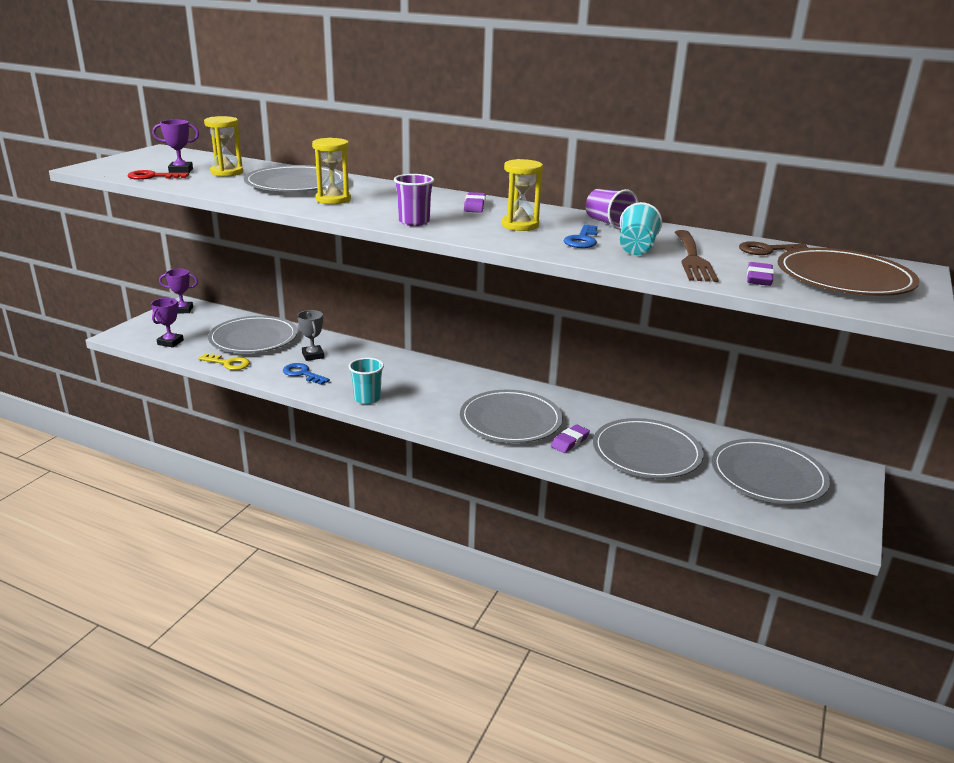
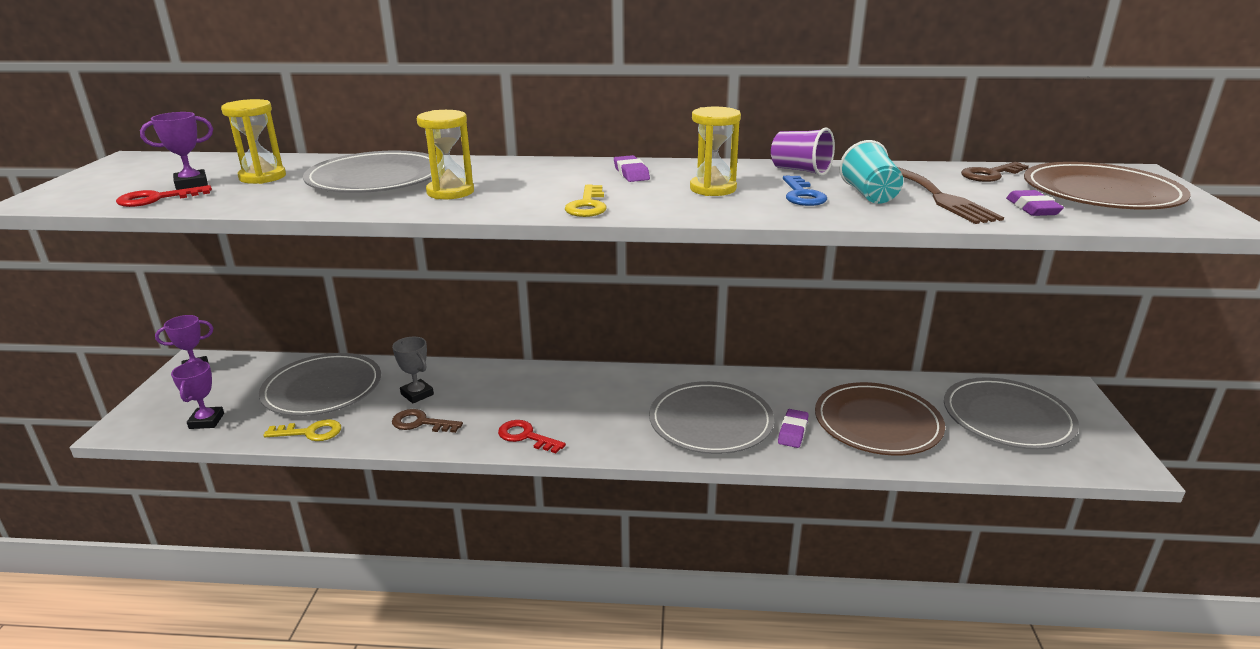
camera: 20 degrees left, 0 degrees up
blue key [283,363,330,385] -> brown key [392,409,463,433]
turquoise cup [349,358,384,404] -> red key [498,420,566,453]
purple cup [394,174,434,226] -> yellow key [565,185,607,217]
grey plate [593,418,704,479] -> brown plate [815,382,945,456]

